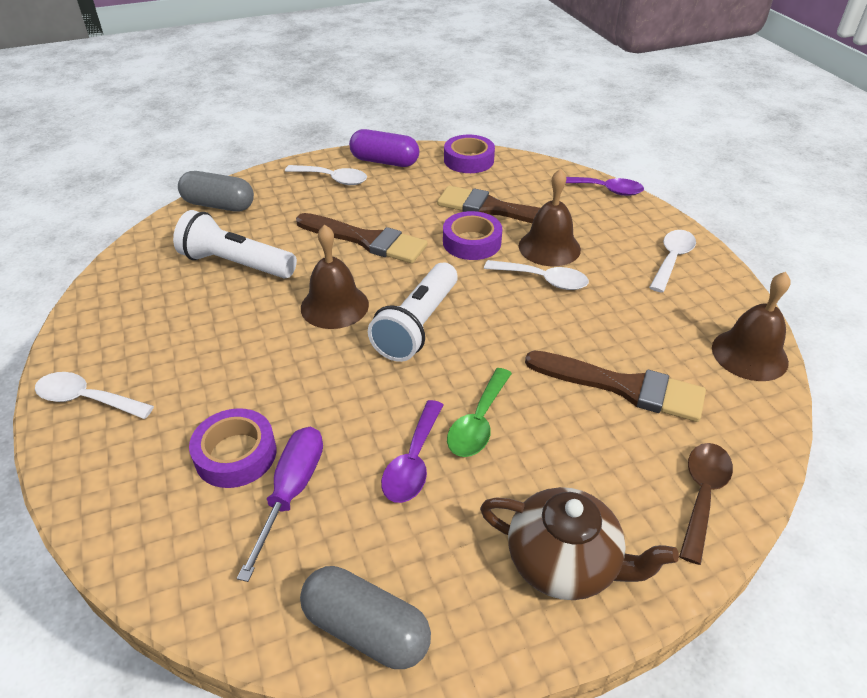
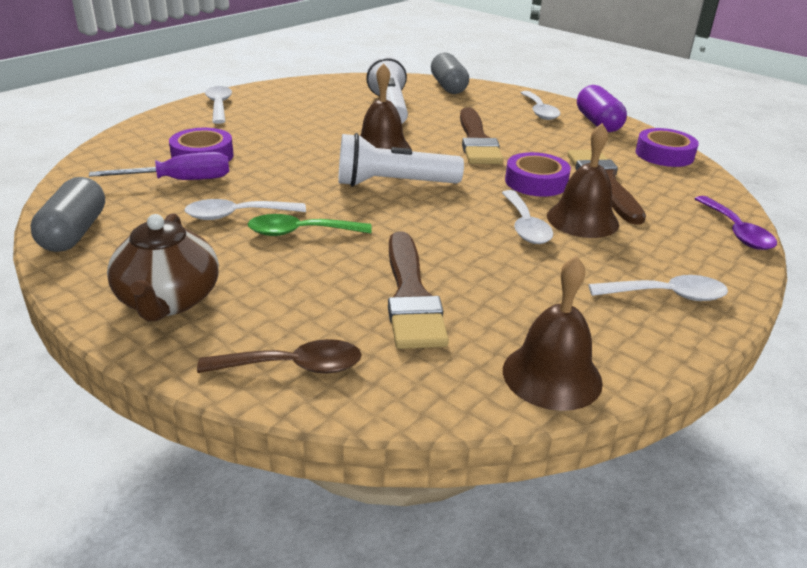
camera: 60 degrees right, 10 degrees down
purple spoon [381,400,443,503] -> white spoon [184,199,306,220]

